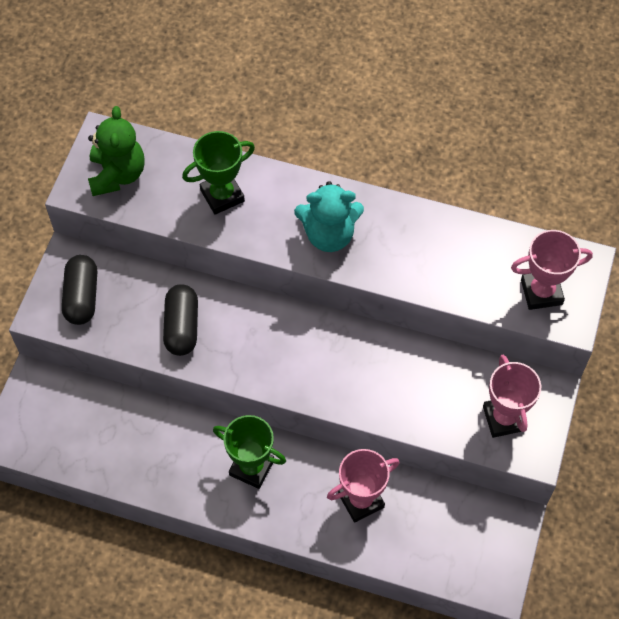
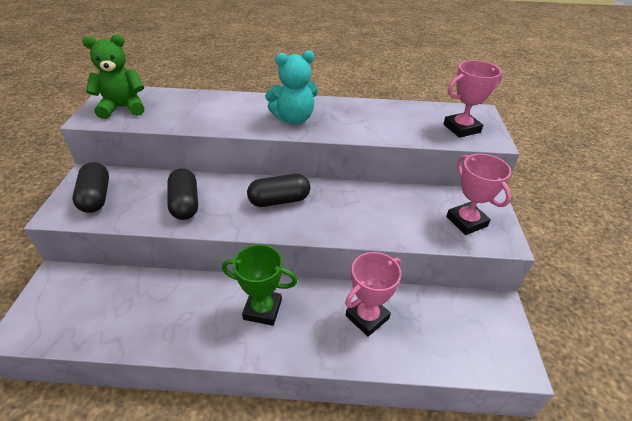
camera: 15 degrees left, 20 degrees down
green teddy bear [88,106,145,196] -> green teddy bear turned 90 degrees counterclockwise [82,34,144,119]
green trophy [182,131,255,215] -> none
none -> black capsule [247,174,310,207]

